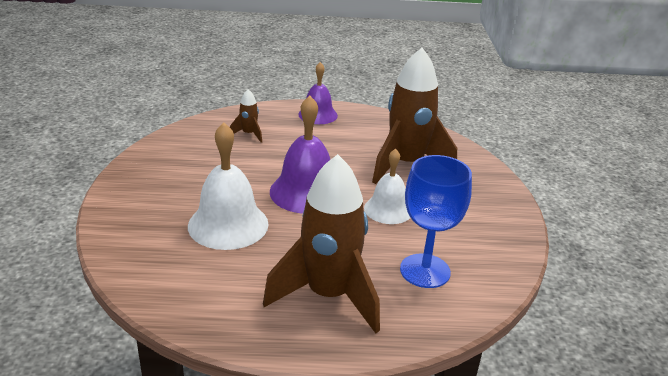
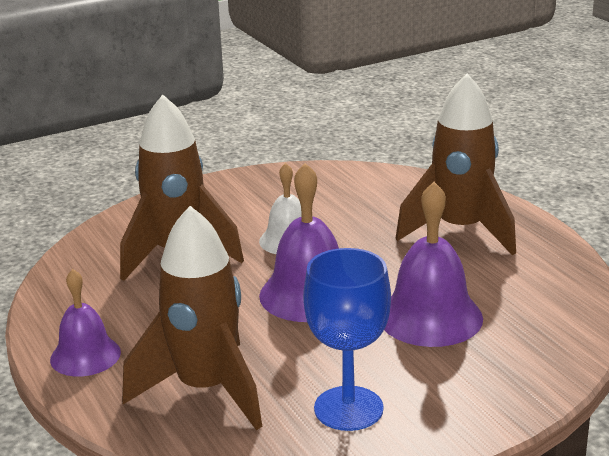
camera: 115 degrees left, 5 degrees down
white bell [188,123,269,250] -> purple bell [384,182,483,347]
brown rocket [230,89,262,143] -> brown rocket [122,206,262,430], size x2.37
blue goblet [400,155,472,288] -> blue goblet moved to [303,248,391,431]

